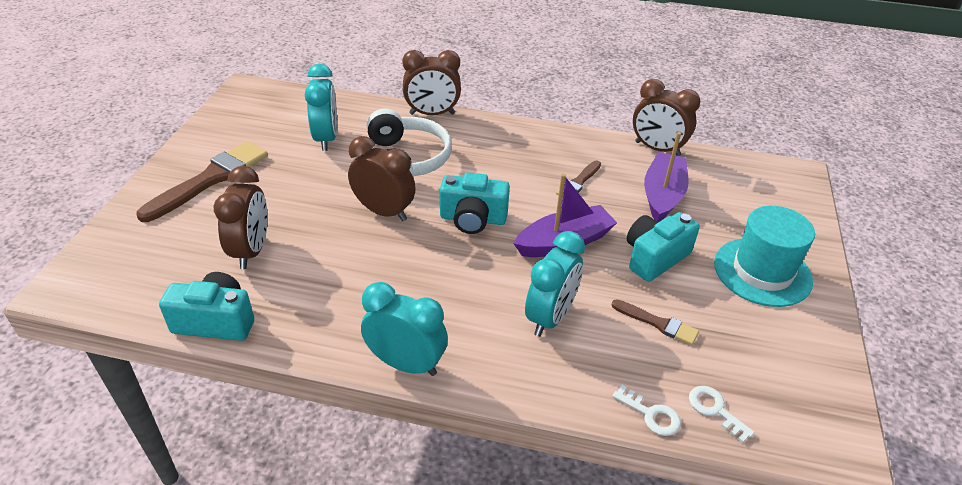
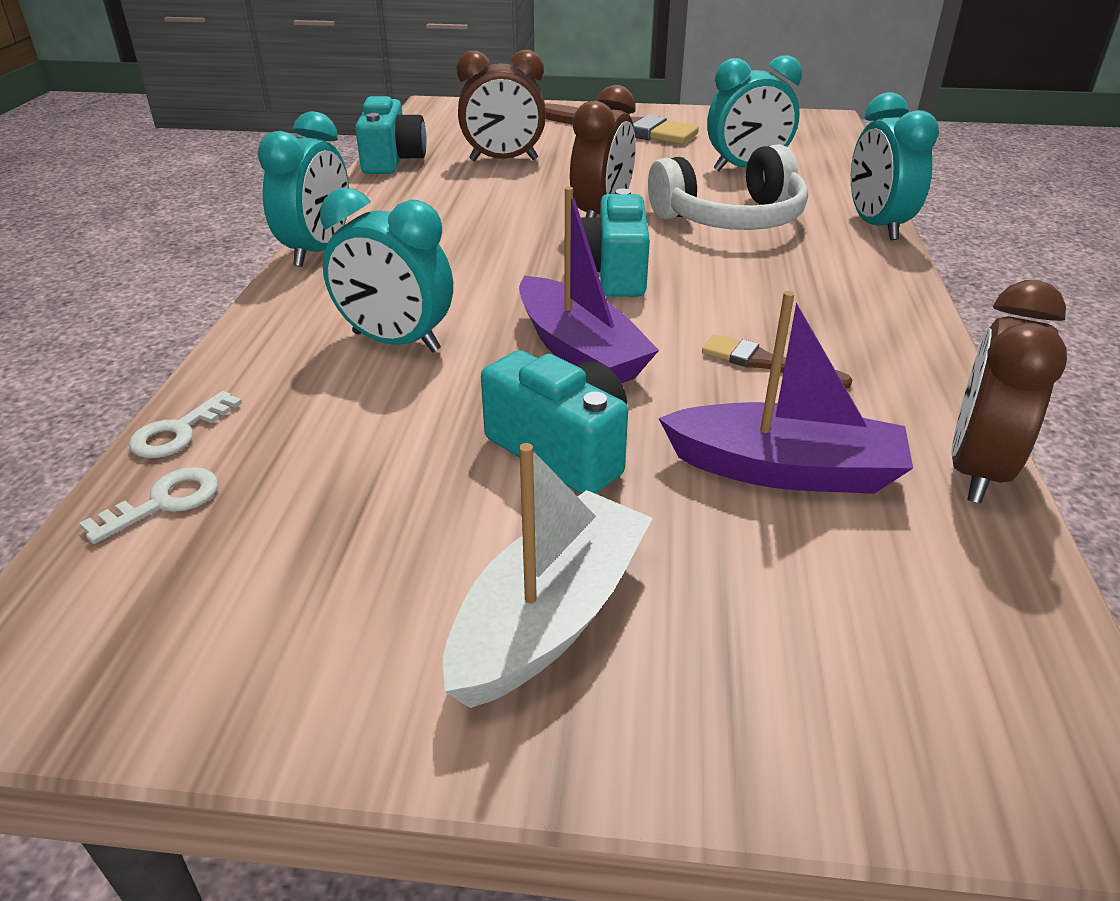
camera: 85 degrees right, 5 degrees down
brown clock [402,50,461,115] -> turquoise clock [851,92,939,240]
brown brush [611,299,699,345] -> none
turquoise hat [714,206,815,307] -> white boat [443,443,653,708]

